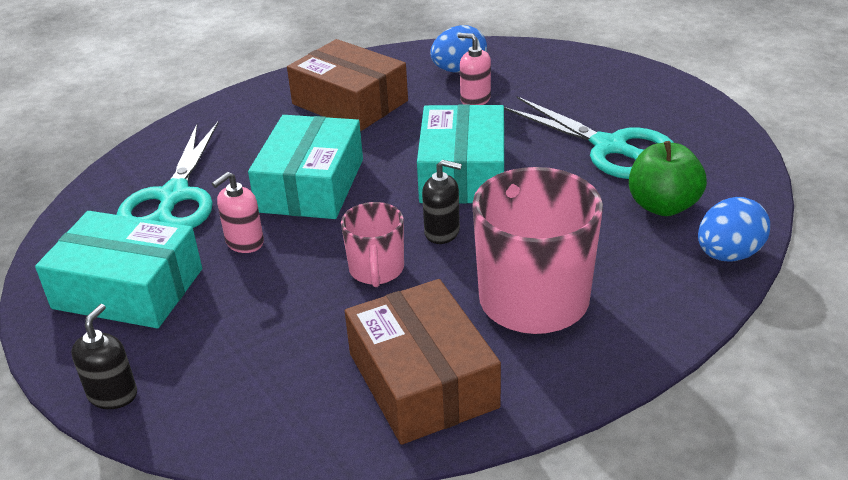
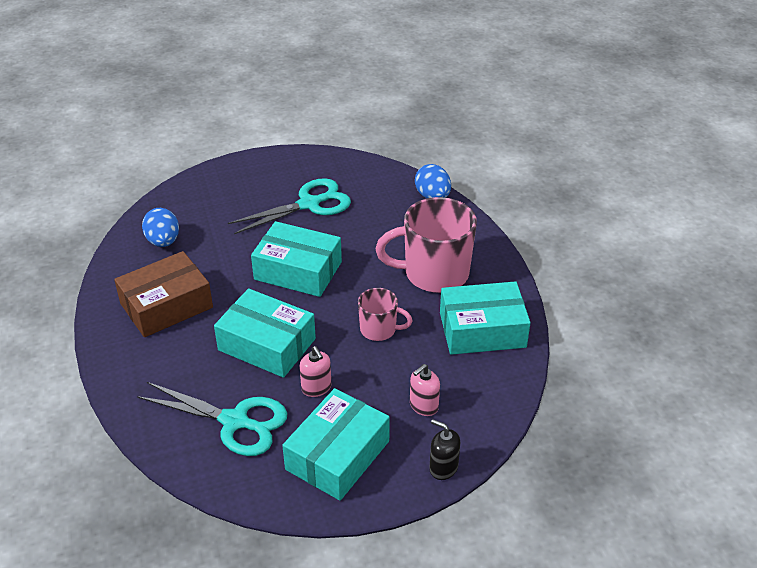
camera: 75 degrees left, 5 degrees up
brown box [345,279,501,445] -> turquoise box [440,281,531,355]
black soap dispenser [422,160,462,244] -> none
pink soap dispenser [458,33,491,105] -> pink soap dispenser moved to [410,364,440,416]
green apple [629,141,707,216] -> none

